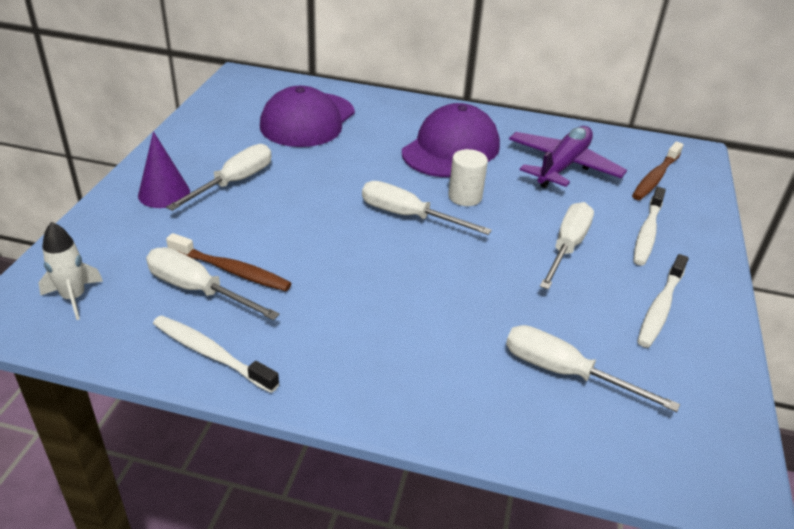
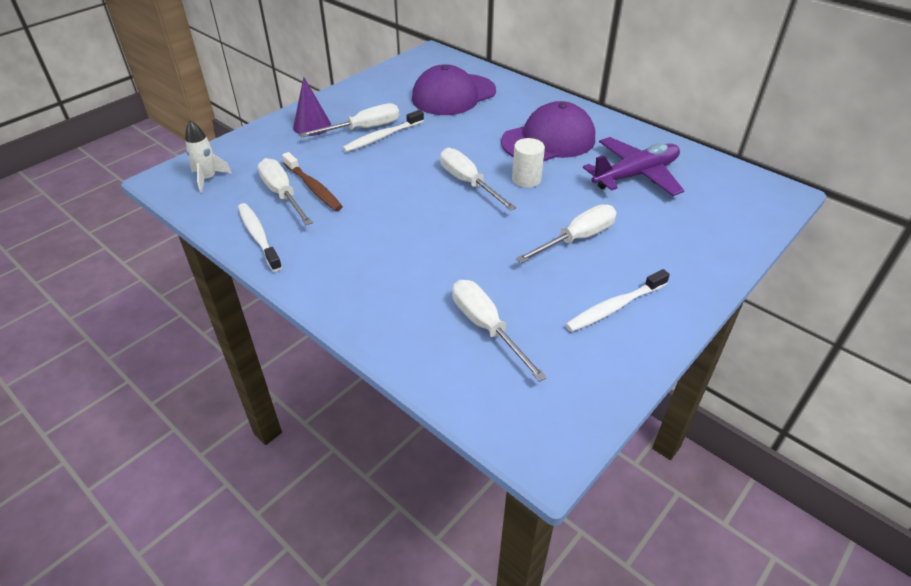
camera: 30 degrees right, 5 degrees up
brown toothbrush [632,142,684,200] -> none
white toothbrush [634,187,666,266] -> white toothbrush moved to [342,110,424,152]

